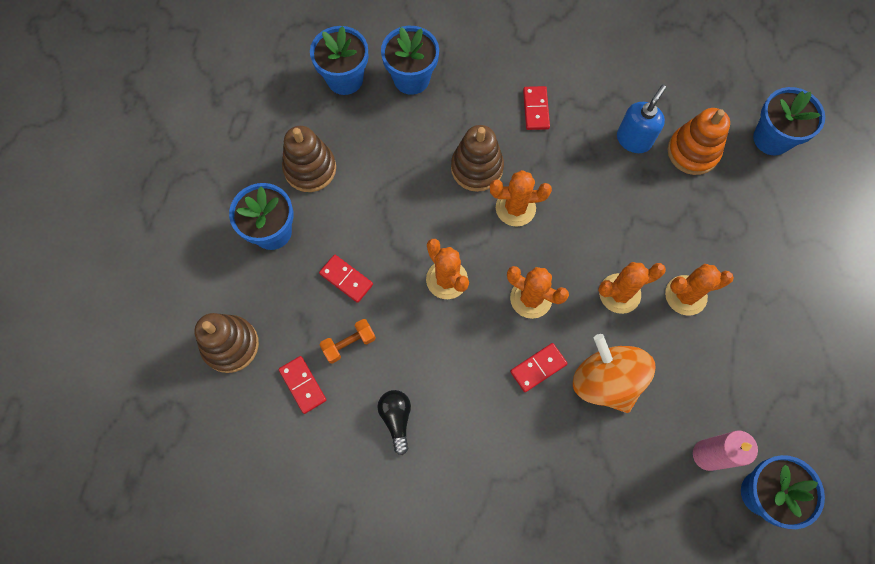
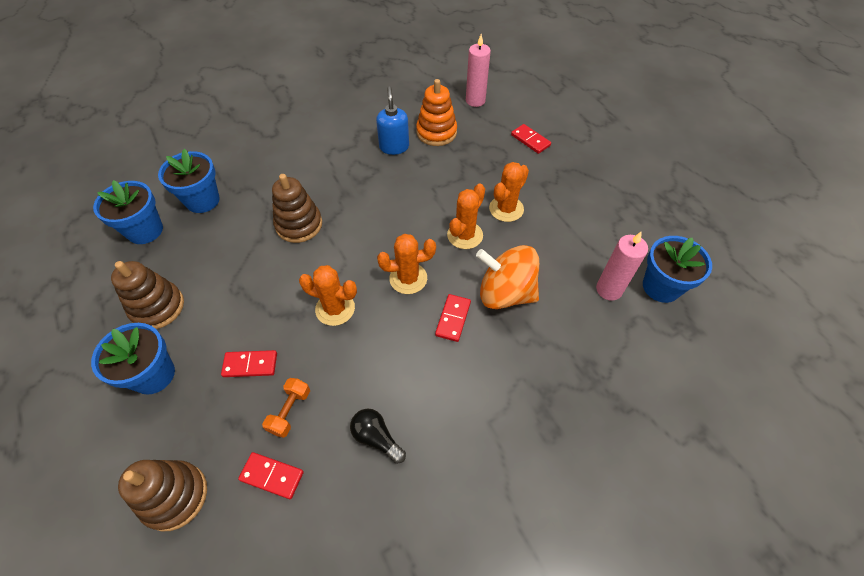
camera: 40 degrees left, 15 degrees down
orange cactus [490,170,552,227] -> none
red domino [523,86,550,130] -> red domino moved to [511,124,551,154]
blue flower pot [753,87,825,155] -> pink candle [466,34,491,107]

